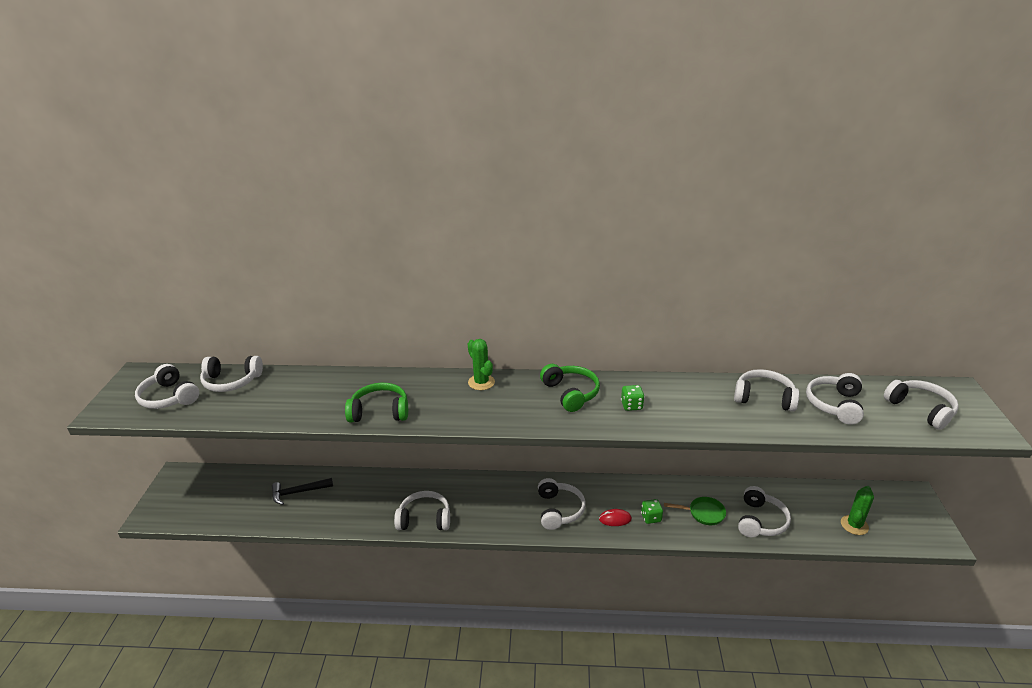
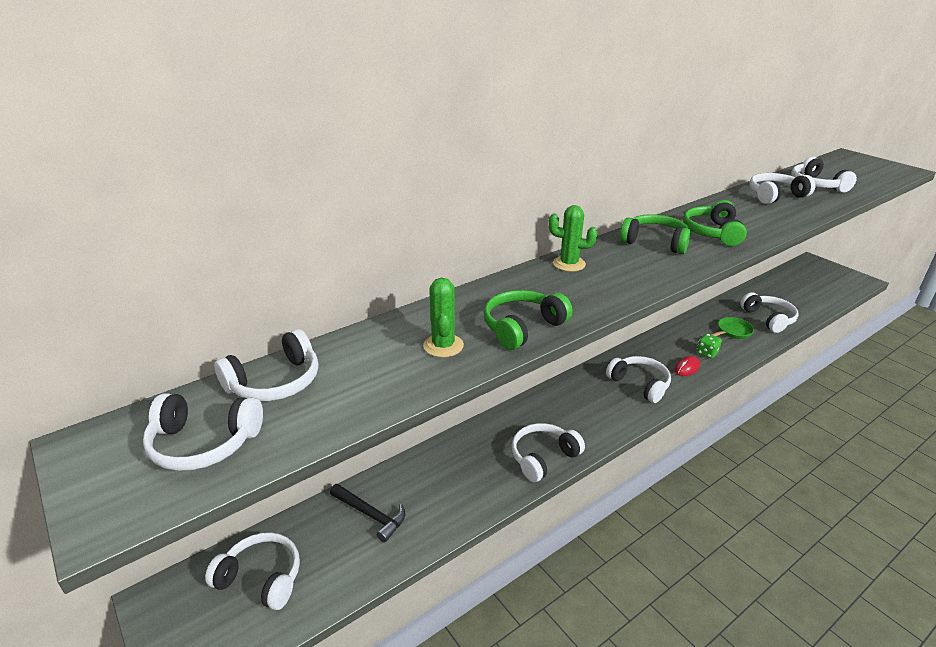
camera: 40 degrees left, 0 degrees up
black hammer [272,478,333,505] -> black hammer turned 90 degrees counterclockwise [330,484,405,542]
green dice [621,385,645,411] -> green headphones [683,200,747,246]
green cactus [841,486,874,535] -> green cactus moved to [423,278,464,357]
white headphones [884,380,959,430] -> white headphones moved to [205,532,300,610]

